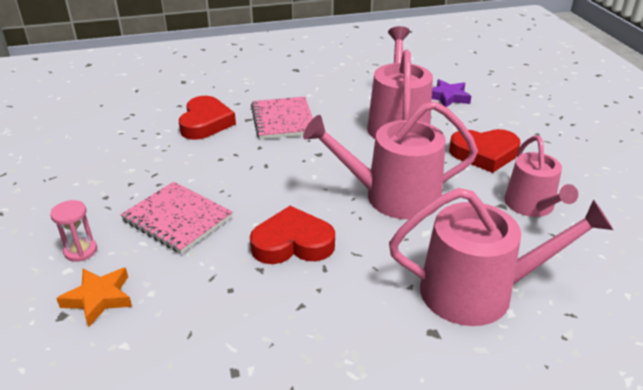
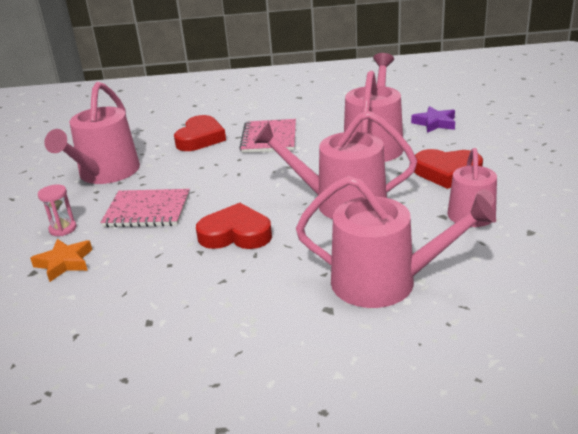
camera: 15 degrees right, 5 degrees down
pink notebook [120,182,233,254] -> pink notebook turned 45 degrees counterclockwise [100,189,190,227]
none -> pink watering can [44,82,140,184]

